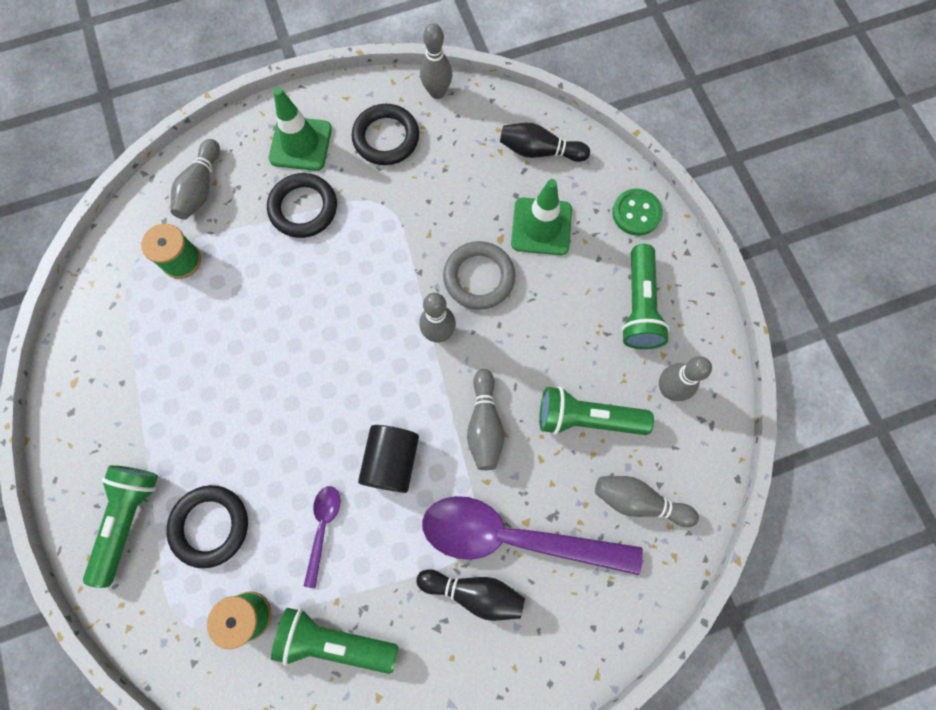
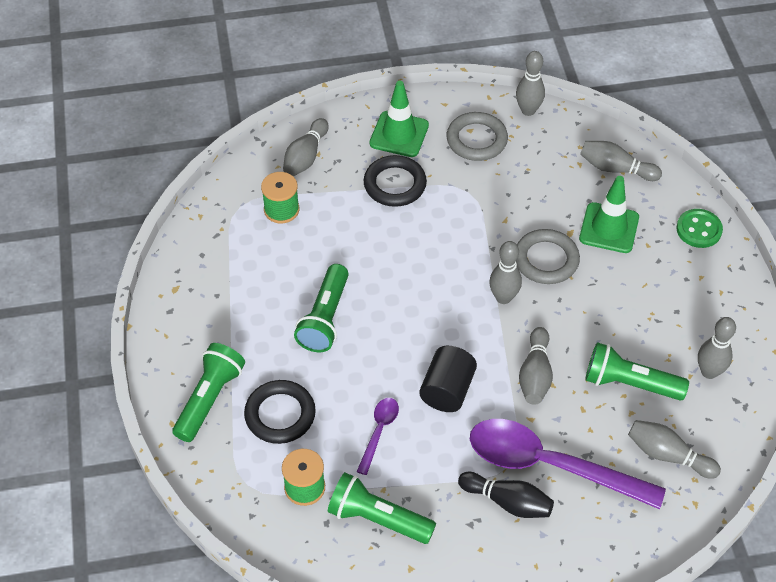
camera: 10 degrees right, 20 degrees down
black ring [352,104,419,165] -> grey ring [447,112,508,161]
black bowling pin [500,123,590,162] -> grey bowling pin [580,141,662,181]
green flashlight [621,244,670,349] -> green flashlight moved to [294,264,349,352]

